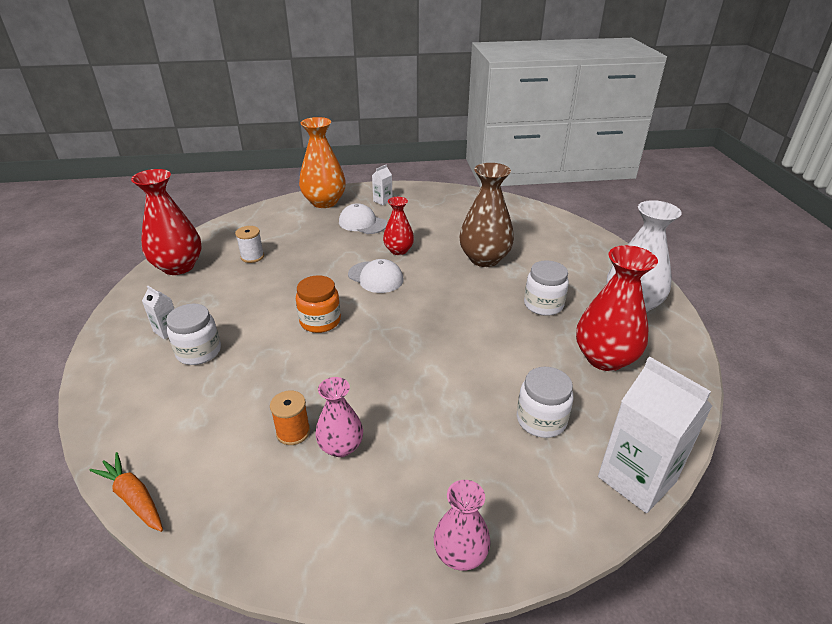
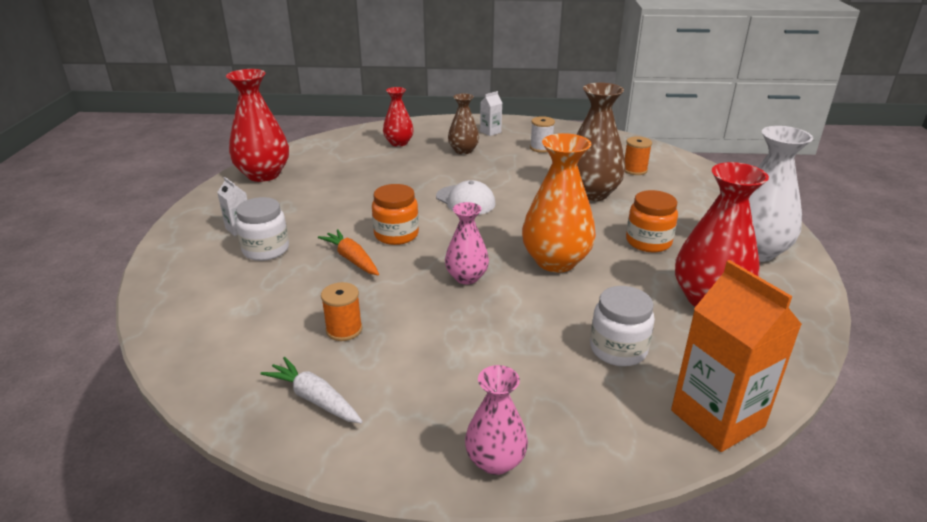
camera: 10 degrees right, 5 degrees down
orange carrot [89,452,163,532] -> orange carrot moved to [318,229,379,275]
white spool [235,226,264,263] -> white spool moved to [530,116,555,153]
orange vase [299,117,346,208] -> orange vase moved to [522,133,596,273]
pink vase [315,377,363,457] -> pink vase moved to [445,202,489,284]
white cap [339,203,387,234] -> brown vase [448,93,479,154]
red vase [383,197,414,255] -> red vase moved to [383,87,414,147]
white jar [524,260,569,316] -> orange jar [626,190,678,252]
white carton [598,357,712,513] -> orange carton [671,260,802,452]
none -> white carrot [261,357,363,423]
none -> orange spool [625,136,652,175]

